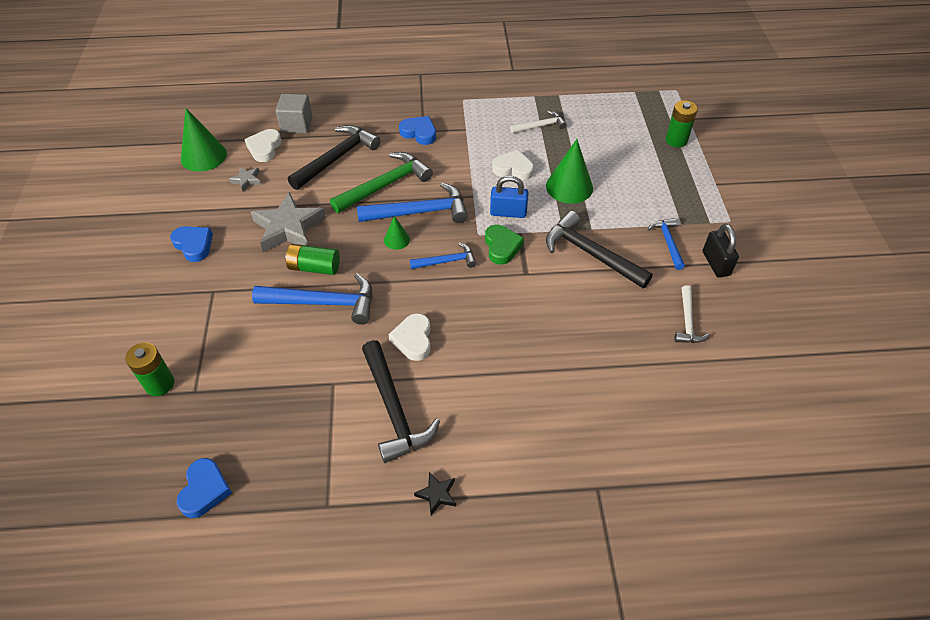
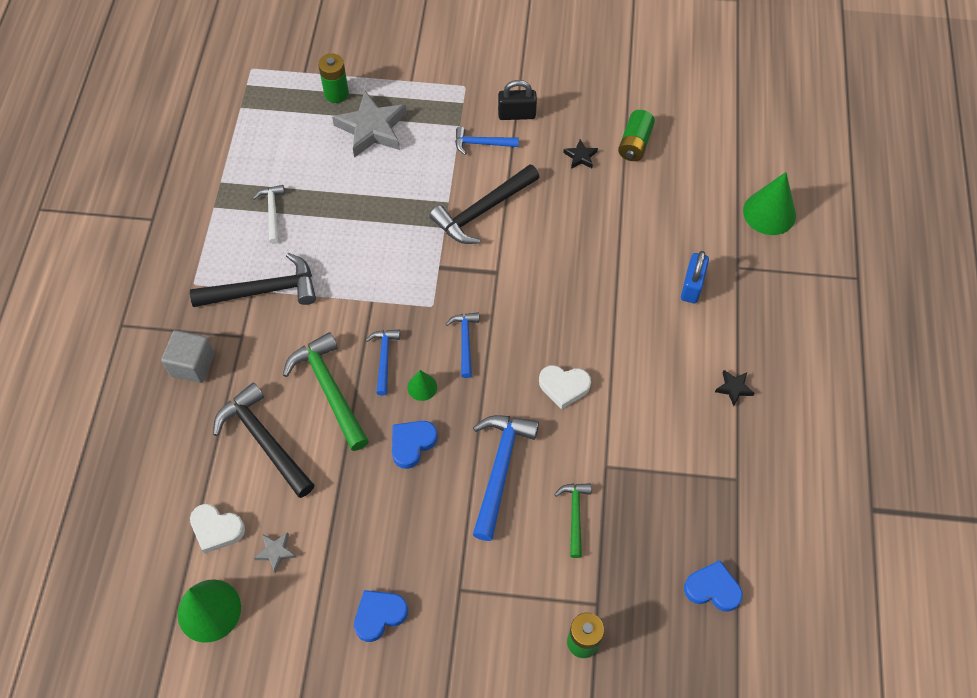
camera: 80 degrees left, 10 degrees up
grey star [251,192,326,252] -> grey star moved to [332,91,407,158]
grey cube [276,94,313,133] -> grey cube moved to [161,330,214,383]
green battery [285,244,340,275] -> green battery moved to [618,110,655,161]
blue hammer [357,182,468,223] -> blue hammer [366,330,400,396], size x0.57
black hammer [362,340,440,463] -> black hammer moved to [190,253,316,307]
blue heart [399,116,436,145] -> blue heart moved to [392,421,438,469]
green heart [485,225,524,265] -> none
blue padlock [490,176,529,218] -> blue padlock moved to [681,251,709,303]
white heart [492,150,534,180] -> none
green cone [546,139,593,204] -> green cone moved to [743,172,796,235]
white hammer [674,285,710,343] -> black star [563,139,598,169]
none -> green hammer [554,483,592,558]

